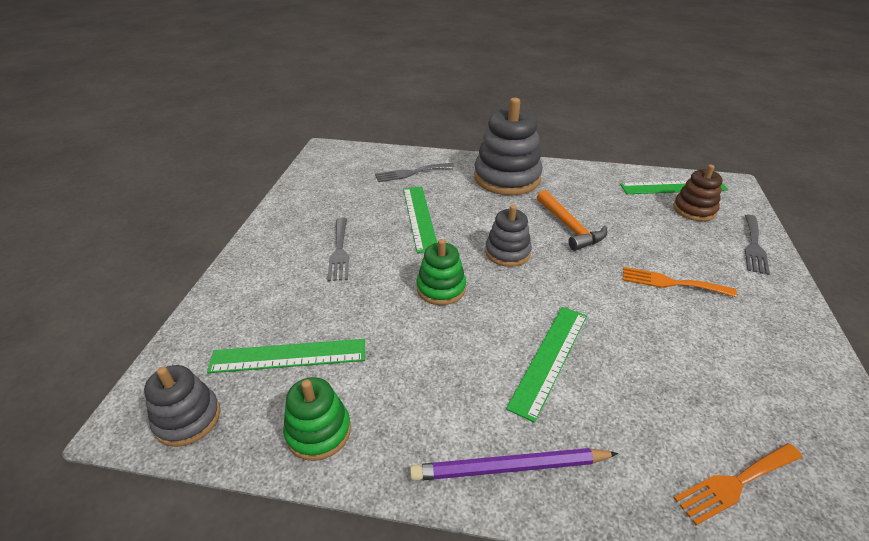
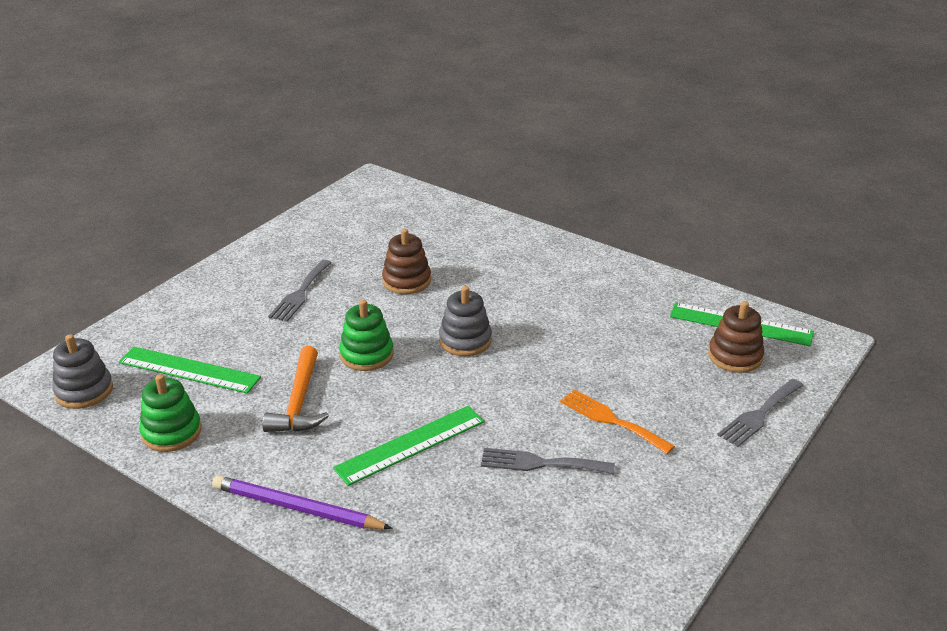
camera: 25 degrees right, 5 degrees down
grey fork [375,163,455,182] -> grey fork moved to [481,448,615,474]
green ruler [403,187,437,253] -> brown stacking toy [382,229,431,294]
grey stacking toy [474,98,543,195] -> none
orange hammer [537,190,607,251] -> orange hammer moved to [262,346,329,432]
orange fork [674,443,803,525] -> none

